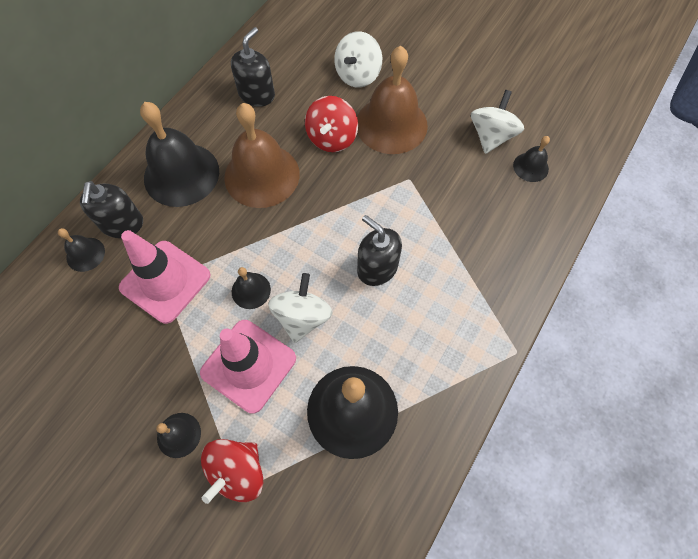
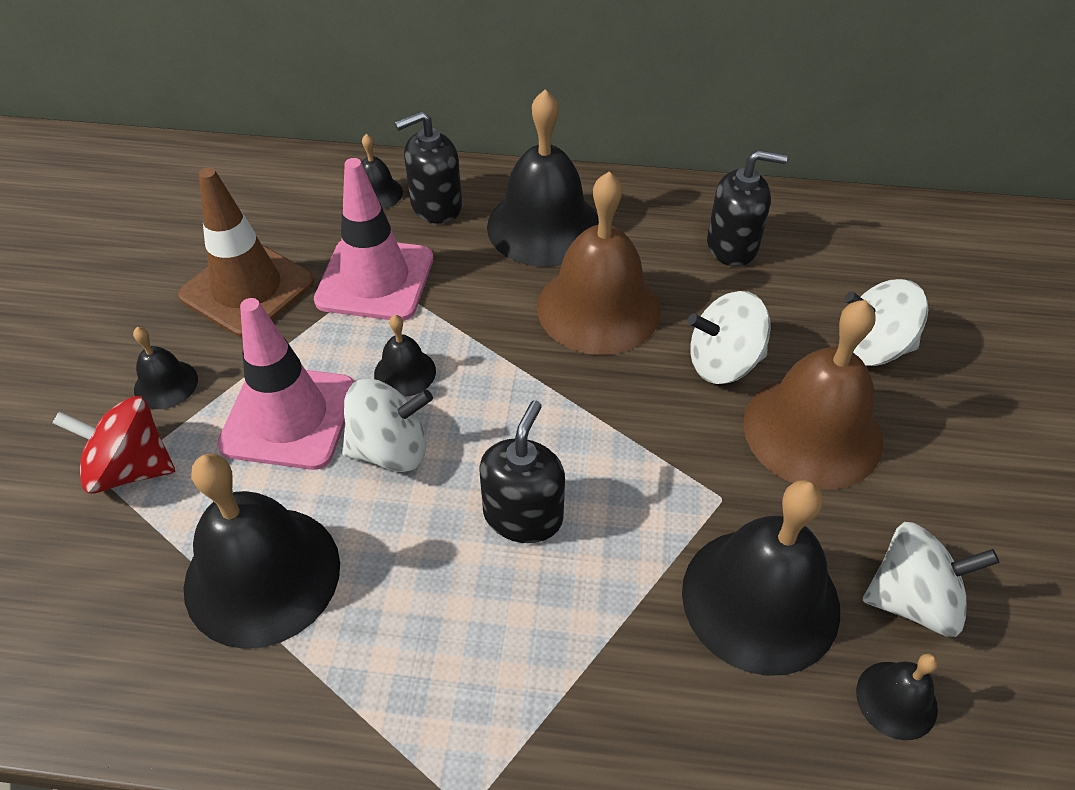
camera: 65 degrees right, 15 degrees down
red spinning top [305,96,358,152] -> white spinning top [688,291,771,384]
none -> brown traffic cone [178,167,314,338]
none -> black bell [682,480,840,676]

